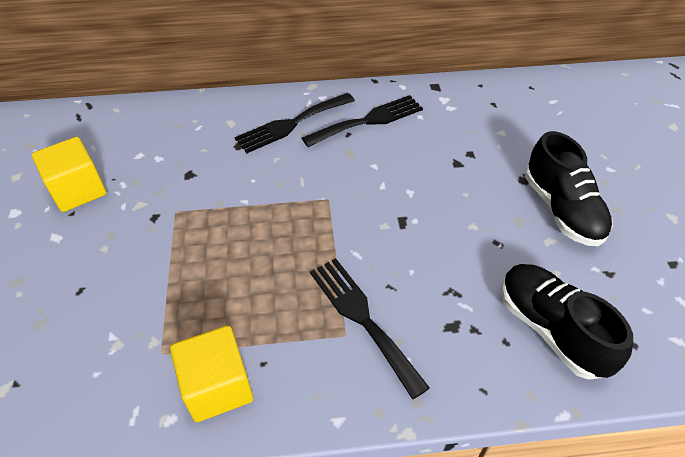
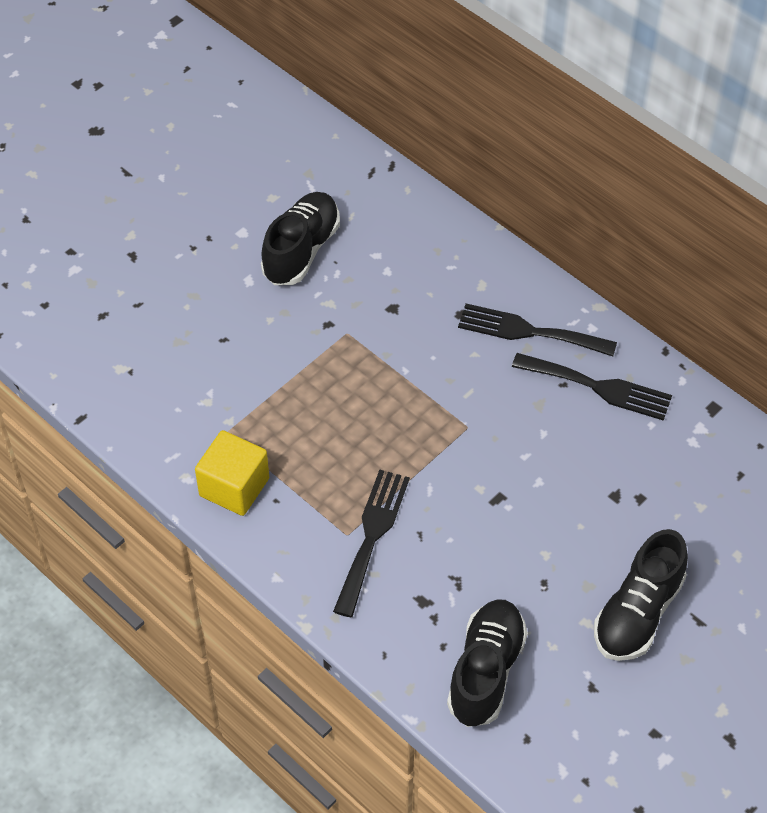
camera: 50 degrees right, 5 degrees up
yellow cube [32,137,107,212] -> black shoe [261,192,340,285]

